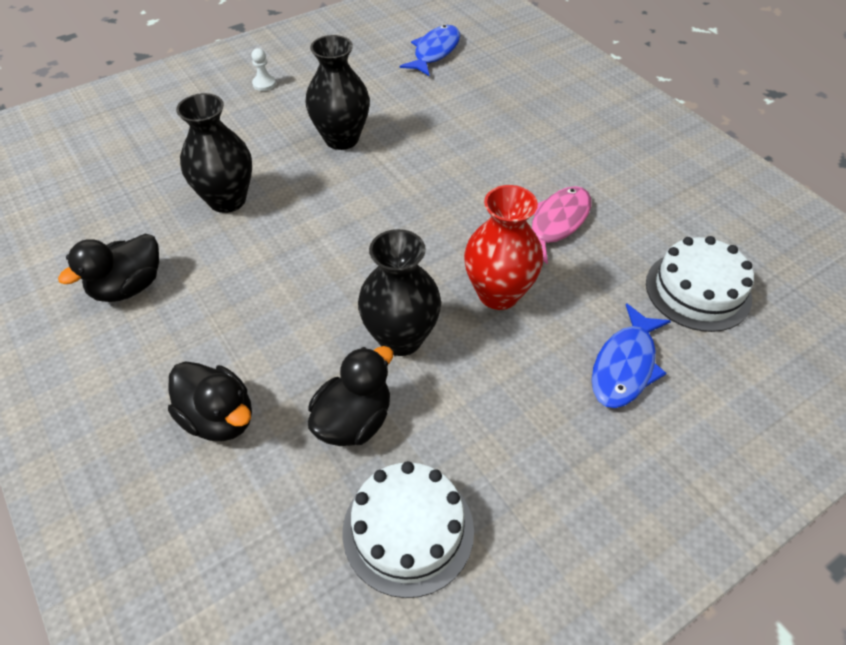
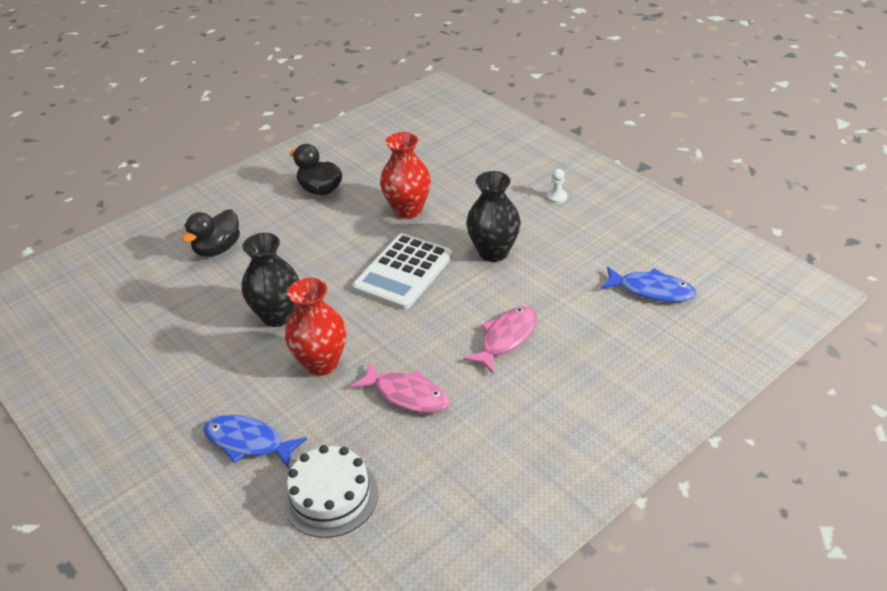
camera: 85 degrees right, 10 degrees down
black vase [176,93,252,213] -> red vase [380,132,431,219]
black duck [308,346,393,446] -> none
white cake [343,461,474,598] -> none
none -> white calculator [352,233,453,310]
none -> pink fish [463,306,537,374]

